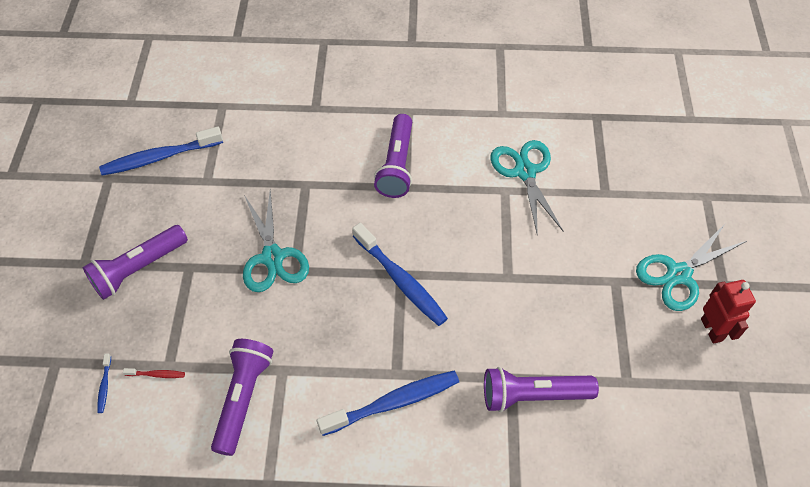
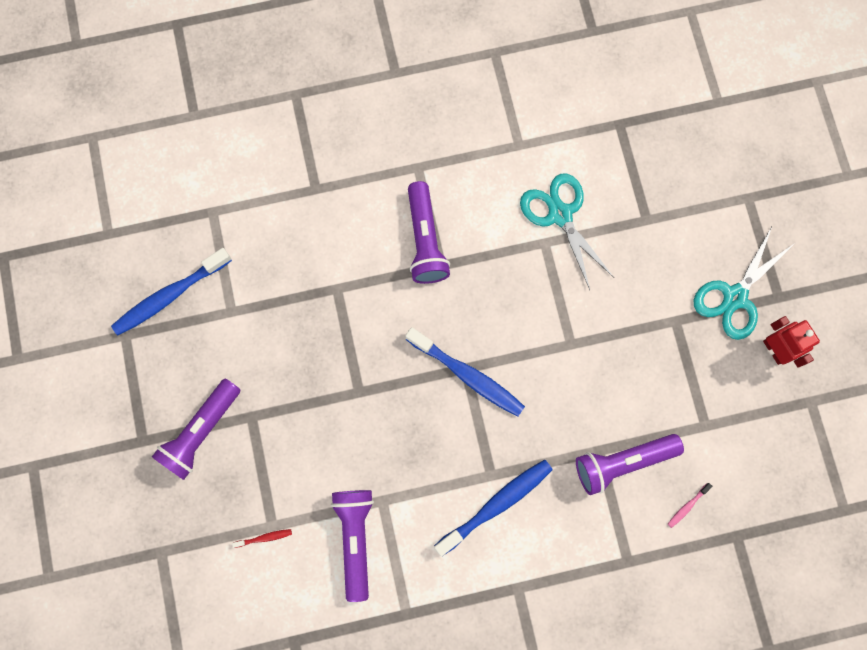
camera: 15 degrees left, 20 degrees up
blue toothbrush [97,353,111,413] -> none
turquoise scissors [243,190,309,292] -> none
none -> pink toothbrush [668,483,712,528]

